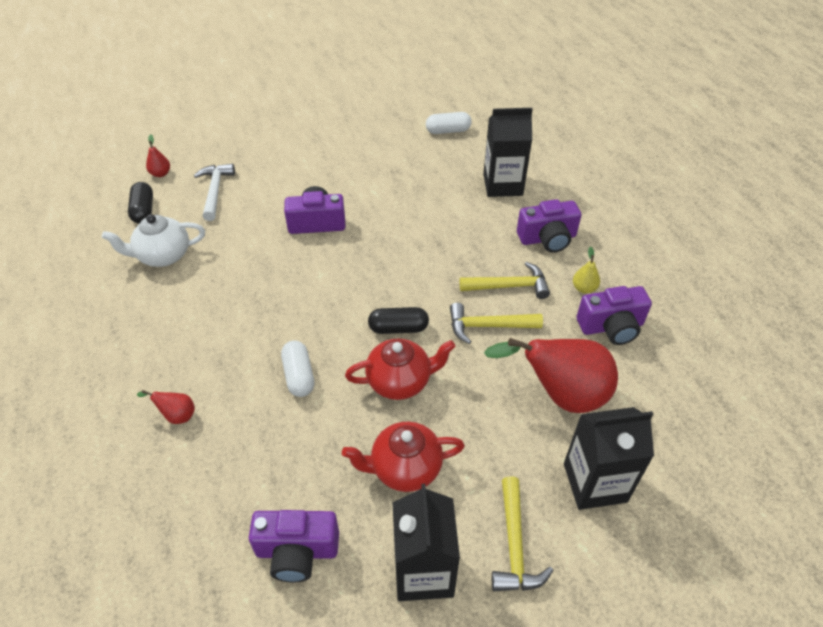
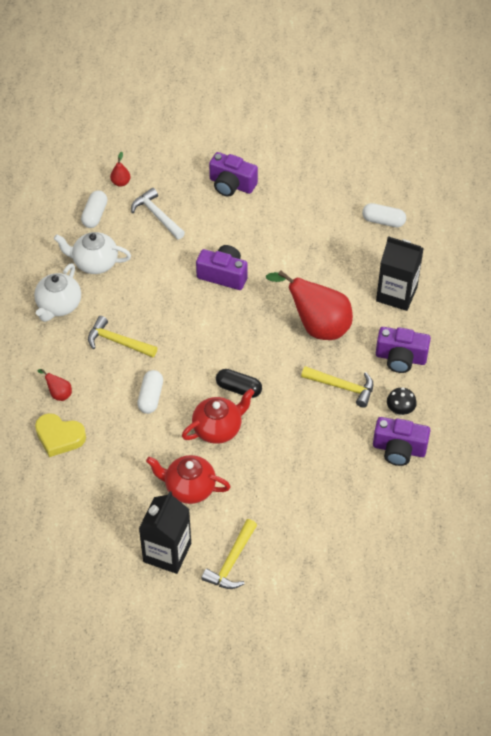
camera: 25 degrees right, 5 degrees up
black capsule [128,182,153,224] -> white capsule [81,191,108,228]
white hammer [194,164,235,221] -> white hammer turned 60 degrees counterclockwise [131,188,185,240]
purple camera [249,510,339,582] -> purple camera moved to [209,152,258,197]
red teapot [345,338,455,400] -> red teapot turned 45 degrees counterclockwise [182,389,255,444]
yellow hammer [450,303,543,344] -> yellow hammer moved to [88,316,157,357]
red pear [484,338,618,413] -> red pear moved to [266,270,353,340]
black carton [564,407,654,510] -> none
yellow pear [573,246,600,294] -> black mushroom [387,387,417,417]
none -> white teapot [34,263,81,322]
none -> yellow heart [35,413,86,457]

